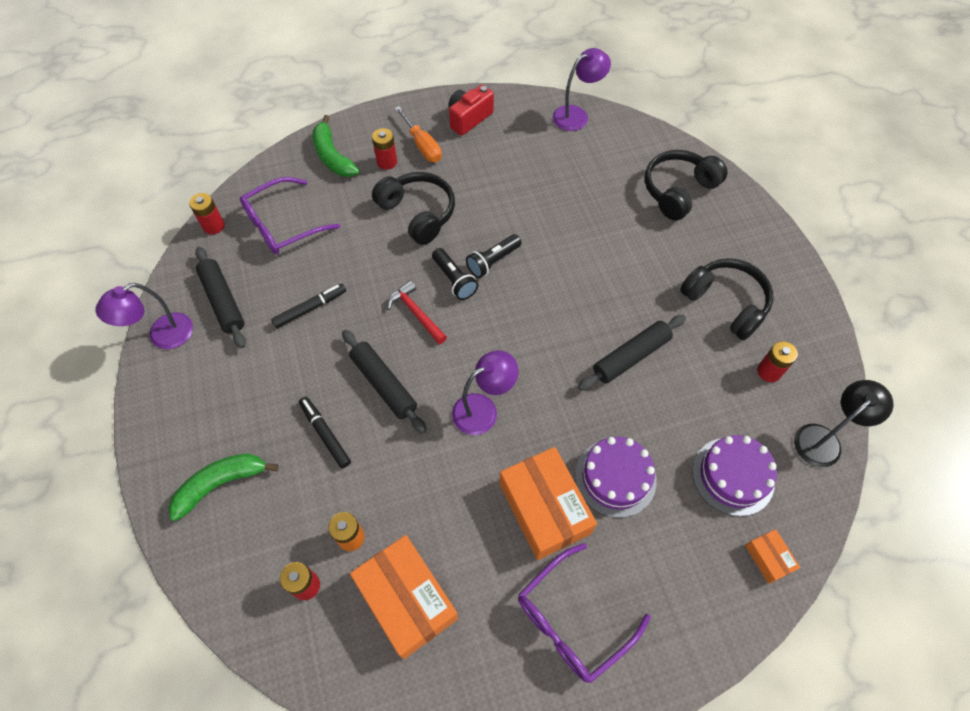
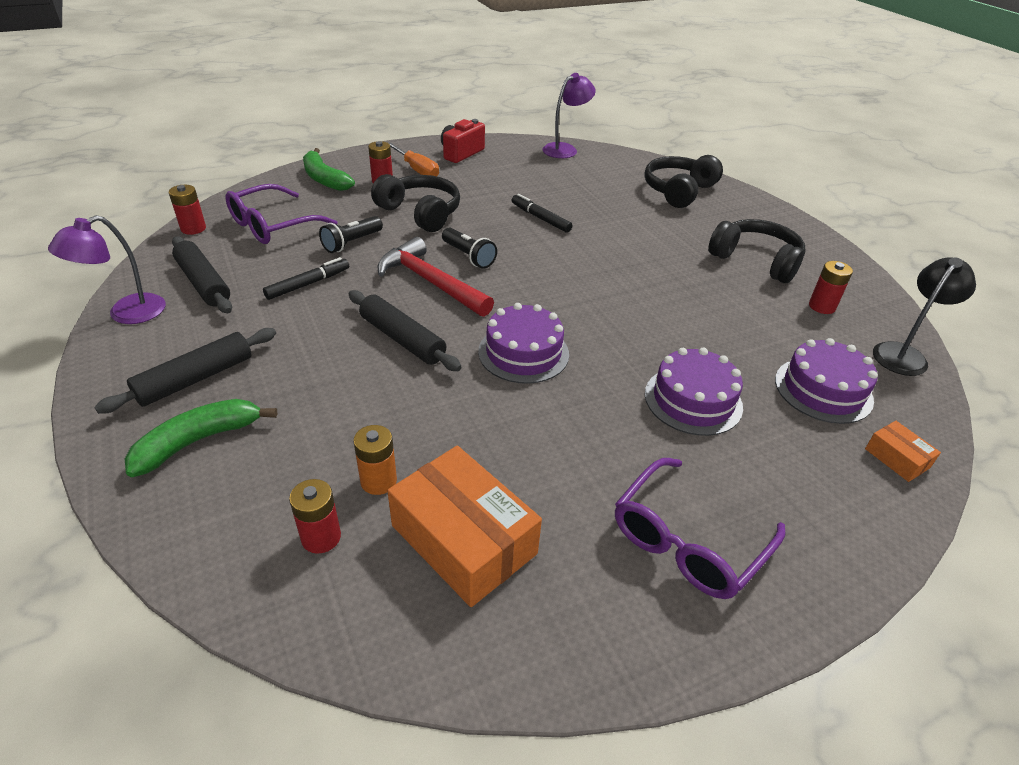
camera: 10 degrees left, 20 degrees down
black marker [299,397,351,468] -> black marker moved to [512,194,573,233]
red hammer [387,281,447,344] -> red hammer [378,237,494,317], size x1.59
purple lamp [452,350,519,435] -> purple cake [478,303,569,384]
black flashlight [466,234,521,278] -> black flashlight moved to [319,216,383,253]
orange box [500,447,597,560] -> none
black rolling pin [578,315,686,391] -> black rolling pin moved to [94,328,276,414]

